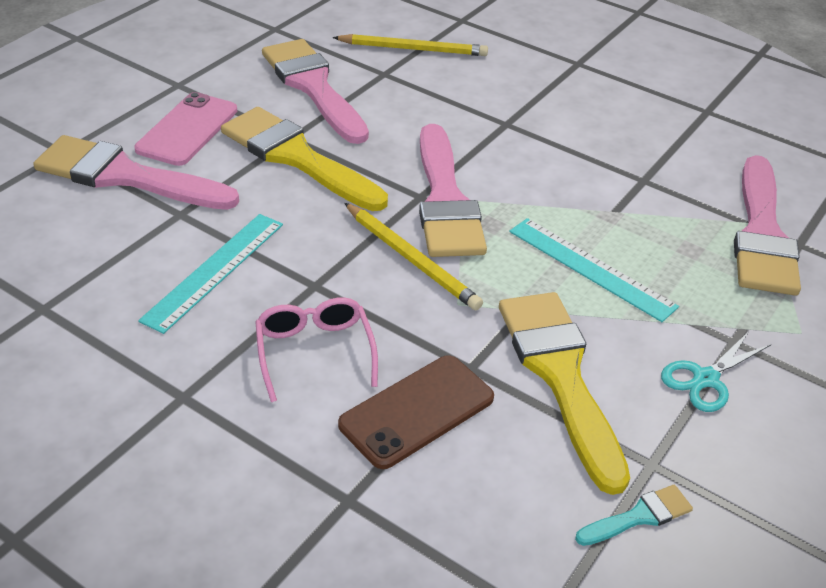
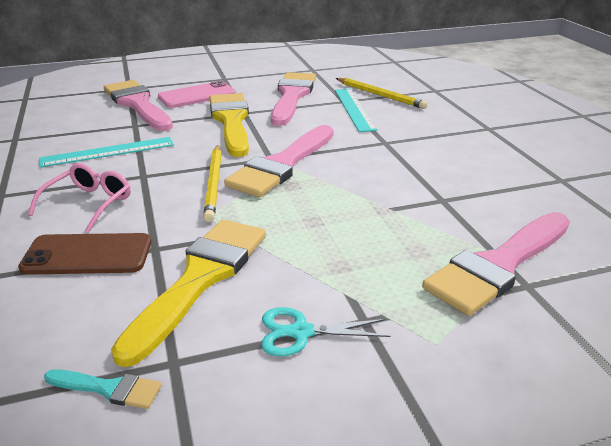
camera: 40 degrees right, 10 degrees down
turquoise ruler [509,218,679,322] -> turquoise ruler moved to [335,89,377,132]

